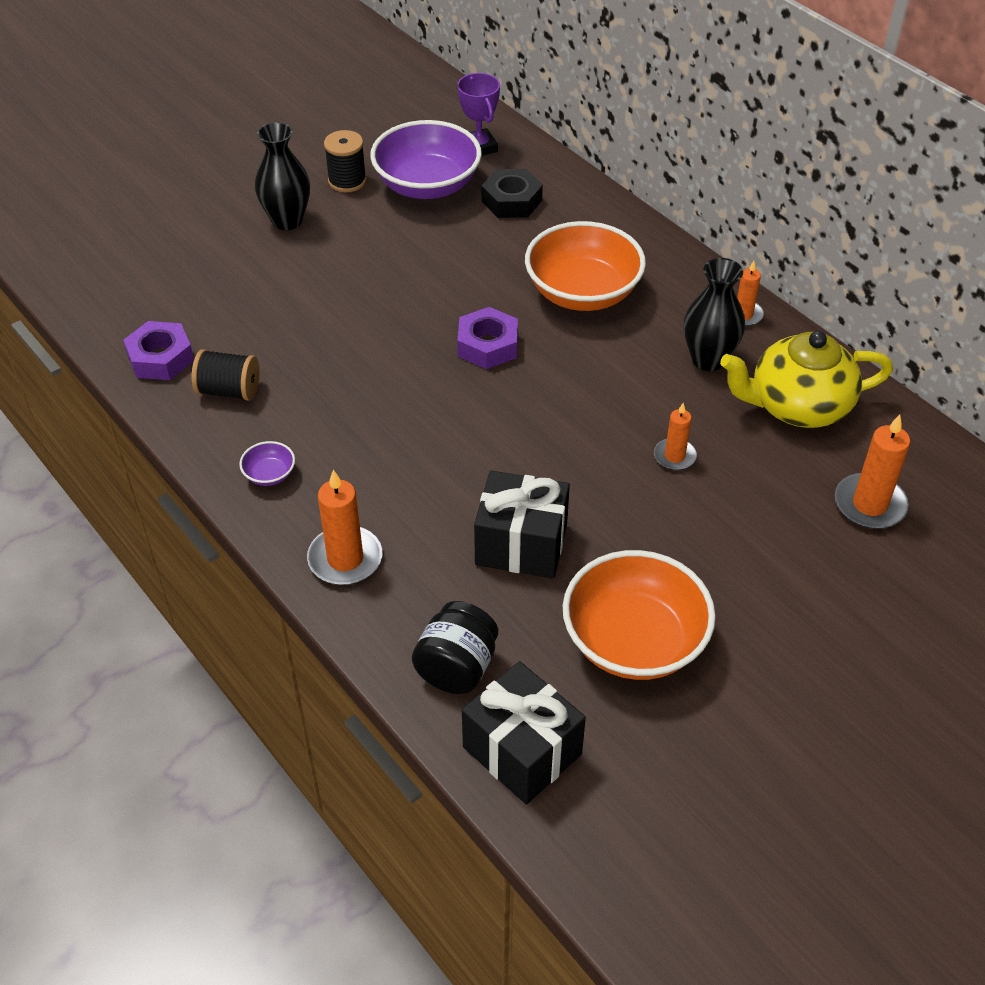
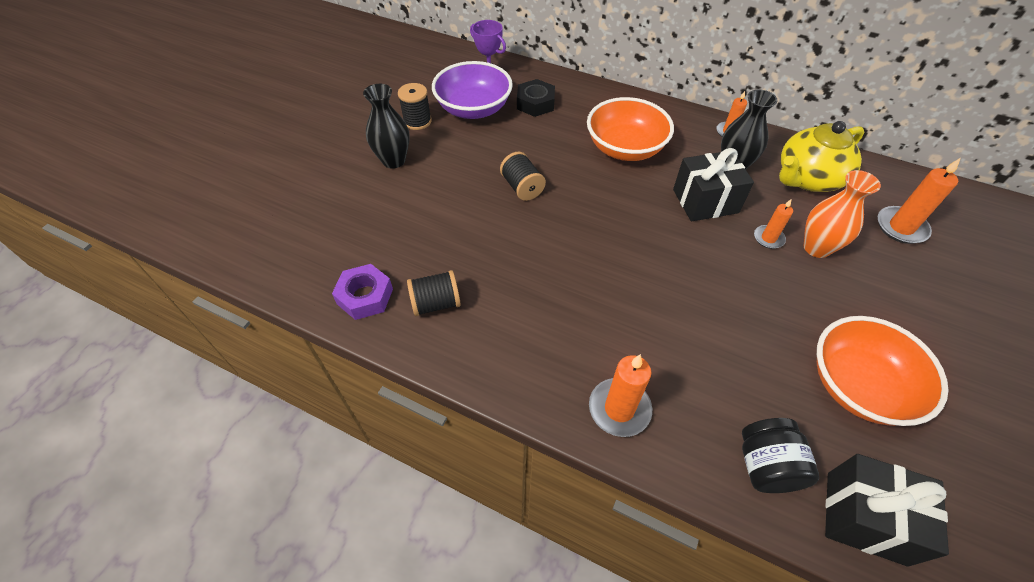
camera: 25 degrees left, 5 degrees up
purple bowl [239,441,295,486] -> none
purple nut [457,307,518,369] -> none
black gift [474,470,570,578] -> black gift moved to [673,148,754,221]
none -> black spool [500,152,546,201]
none -> orange vase [804,170,881,258]

